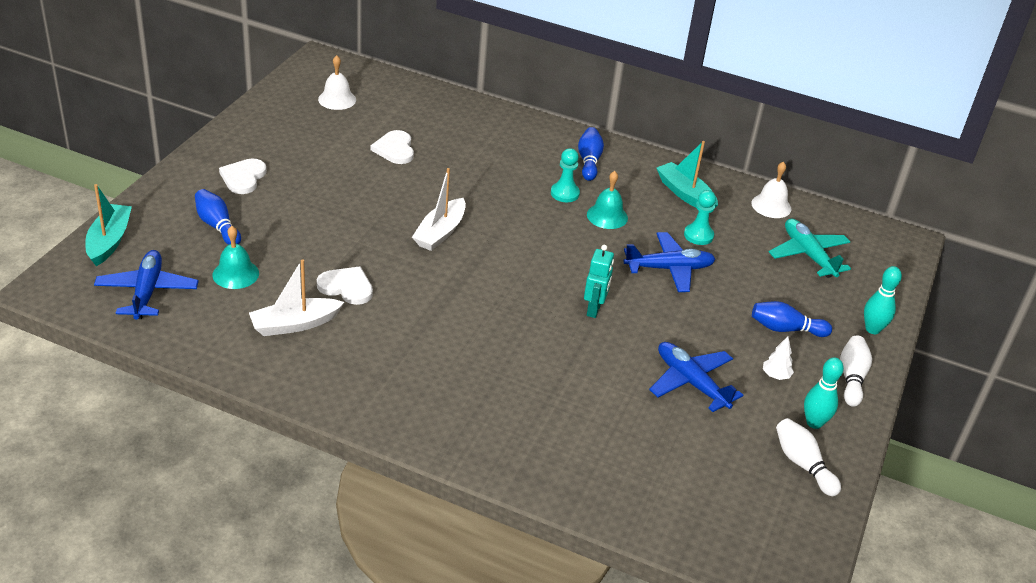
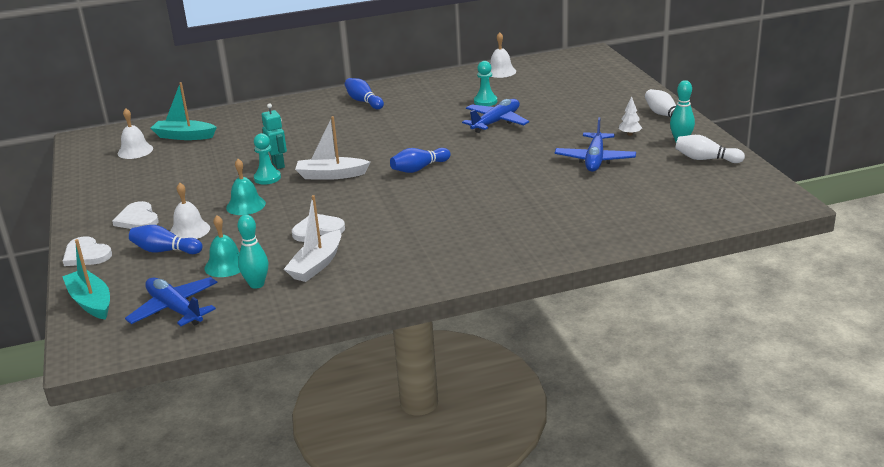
camera: 35 degrees left, 10 degrees down
white heart [371,130,414,164] -> white heart moved to [63,236,112,266]
white boat [412,168,466,251] -> white boat turned 105 degrees clockwise [295,116,370,180]
turquoise pawn [551,148,580,202] -> turquoise pawn moved to [254,133,281,185]
turquoise robot [584,245,614,318] -> turquoise robot moved to [262,103,287,169]
turquoise bell [587,171,628,229] -> turquoise bell moved to [226,159,266,215]
blue plane [649,342,743,412] -> blue plane turned 90 degrees counterclockwise [555,117,636,172]
turquoise boat [657,141,718,208] -> turquoise boat moved to [151,82,217,140]
blue bowling pin [752,301,832,337] -> blue bowling pin moved to [390,148,451,173]
turquoise plane [769,219,851,278] -> none
turquoise bowling pin [864,266,902,334] -> turquoise bowling pin moved to [238,215,268,289]
none -> white bell [170,183,210,239]

